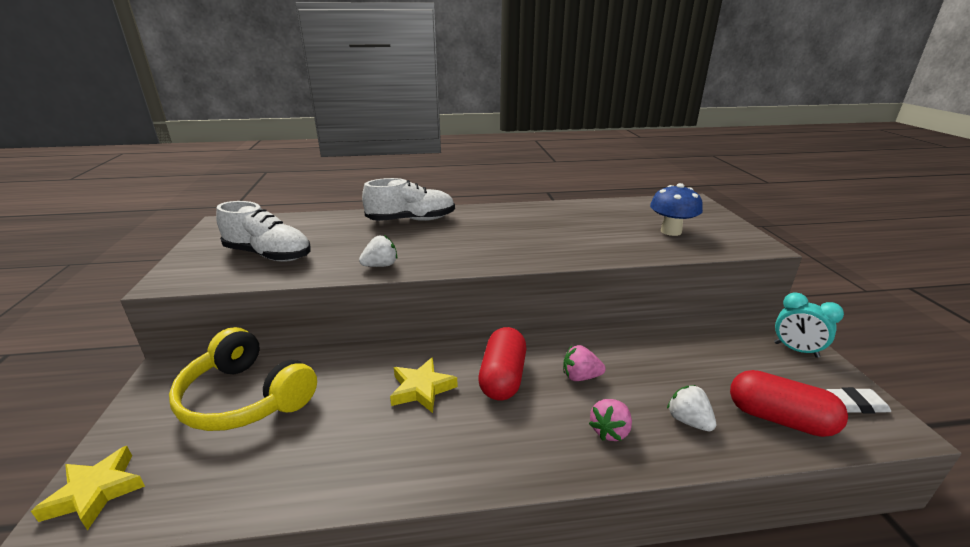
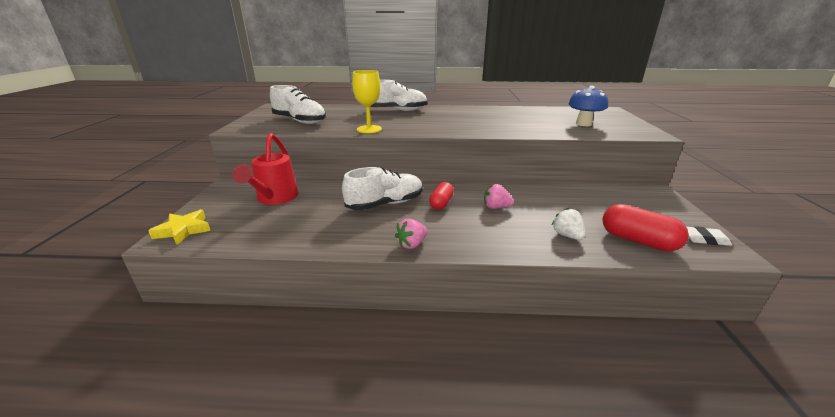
camera: 10 degrees right, 0 degrees up
yellow headphones [169,327,317,431] -> red watering can [232,133,298,205]
white strawberry [359,235,397,267] -> yellow goblet [352,70,382,133]
yellow star [390,357,458,413] -> white shoe [342,167,423,210]
red capsule [478,327,526,400] -> red capsule [429,182,454,209], size x0.65
pink strawberry [589,399,632,441] -> pink strawberry moved to [395,219,428,249]
turquoise clock [774,292,844,358] -> none

